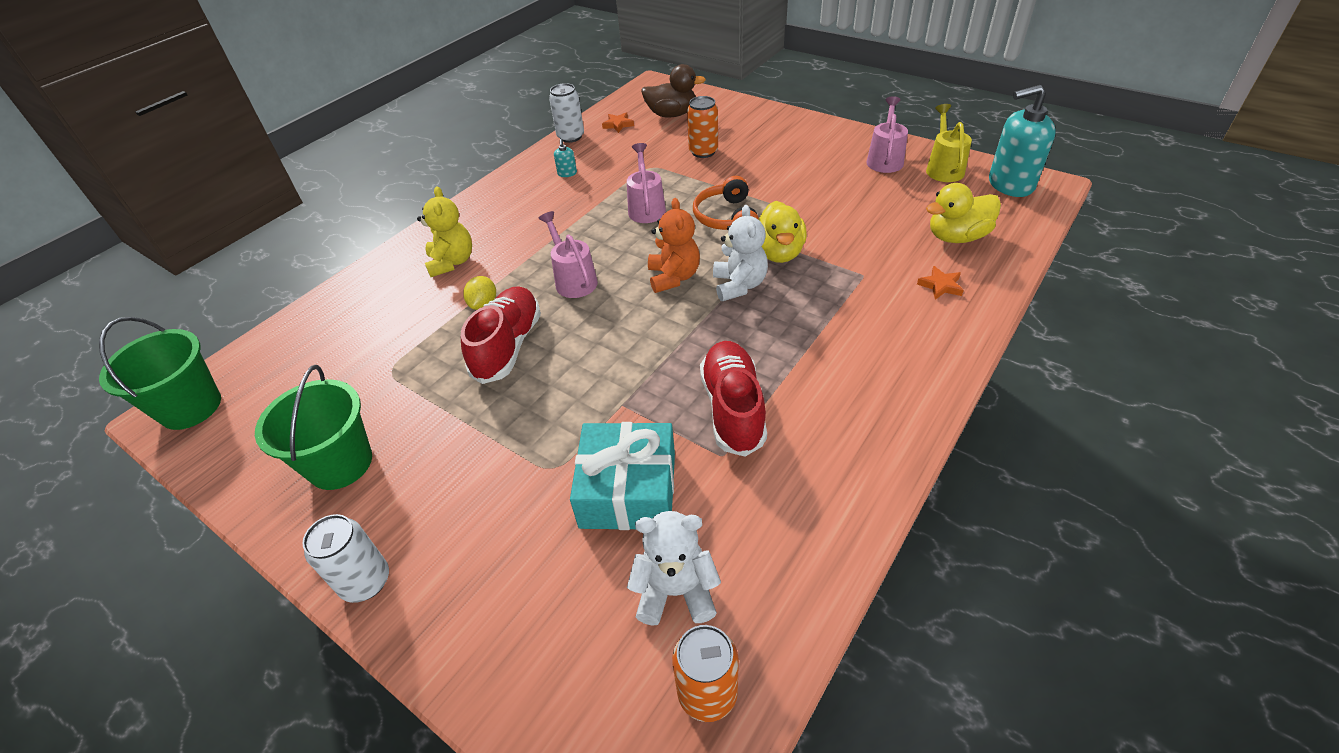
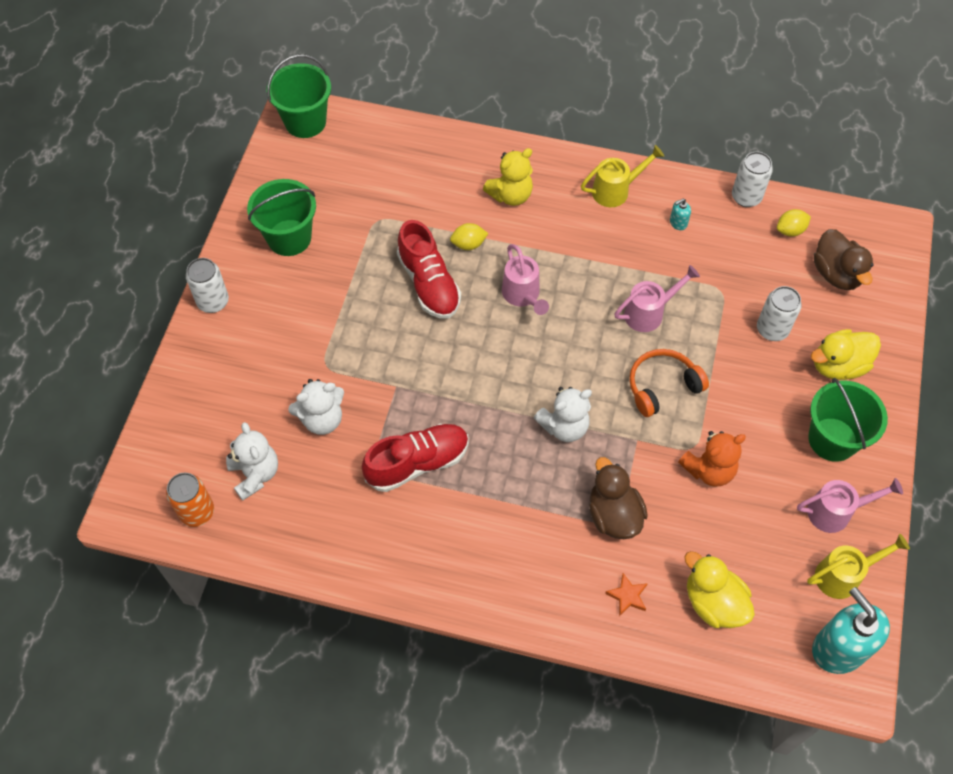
camera: 65 degrees right, 15 degrees up
red shoe [461,286,541,384] -> red shoe turned 75 degrees clockwise [397,220,461,319]
pink watering can [539,211,598,298] -> pink watering can turned 120 degrees clockwise [502,244,549,315]
turquoise gift [570,422,675,530] -> white teddy bear [288,379,344,435]
orange star [602,112,634,133] -> yellow lemon [777,209,811,237]
orange teddy bear [648,198,700,293] -> orange teddy bear moved to [678,431,746,487]
orange can [687,96,718,158] -> white can [757,286,802,341]
yellow duck [759,201,807,263] -> yellow duck moved to [811,329,881,380]
none -> yellow watering can [581,145,664,207]
none -> brown duck [589,457,648,539]
none -> green bucket [808,378,888,462]

